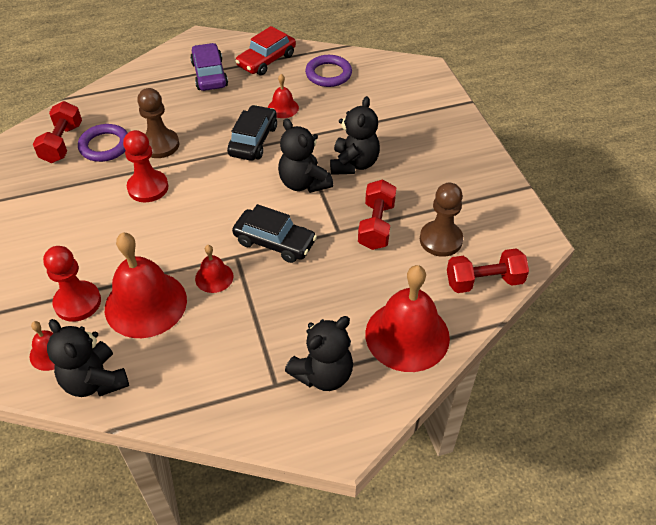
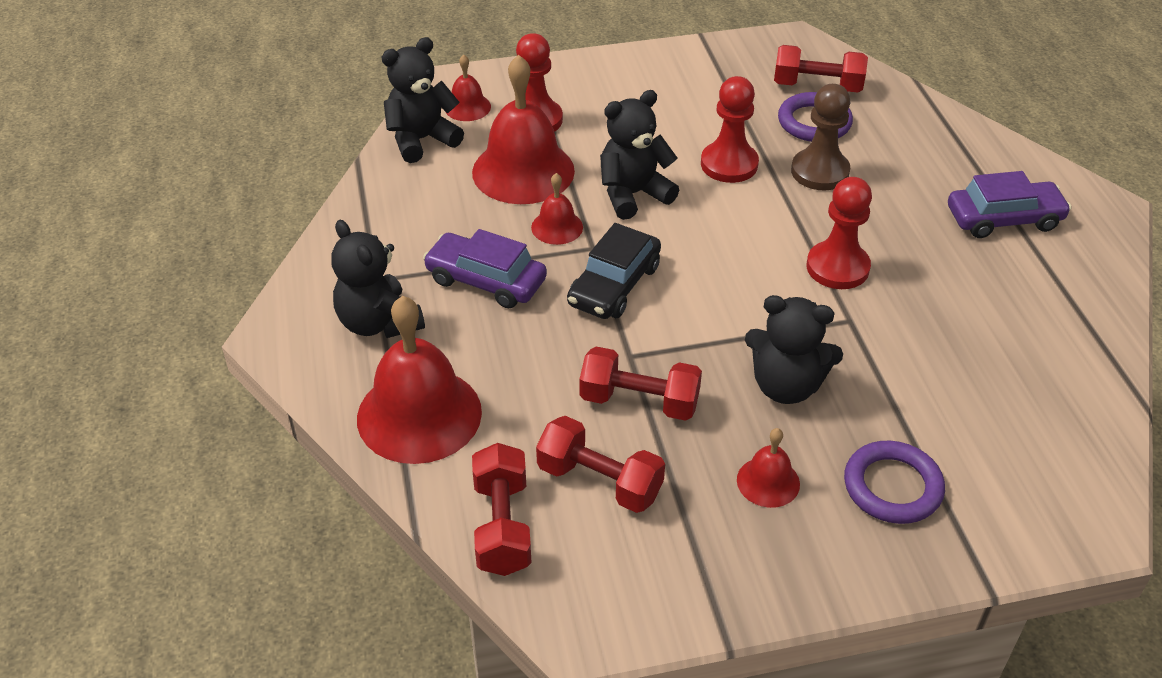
camera: 95 degrees right, 5 degrees down
black car [227,105,277,161] -> red pawn [807,177,872,289]
red car [235,26,296,76] -> none
red bell [268,74,299,118] -> red bell moved to [737,428,800,508]
black teddy bear [278,118,333,193] -> black teddy bear moved to [600,90,679,220]
purple ring [305,55,352,87] -> purple ring moved to [844,441,945,524]
brown pawn [420,183,463,257] -> red dumbbell [536,416,665,513]
none -> purple car [423,229,547,308]

